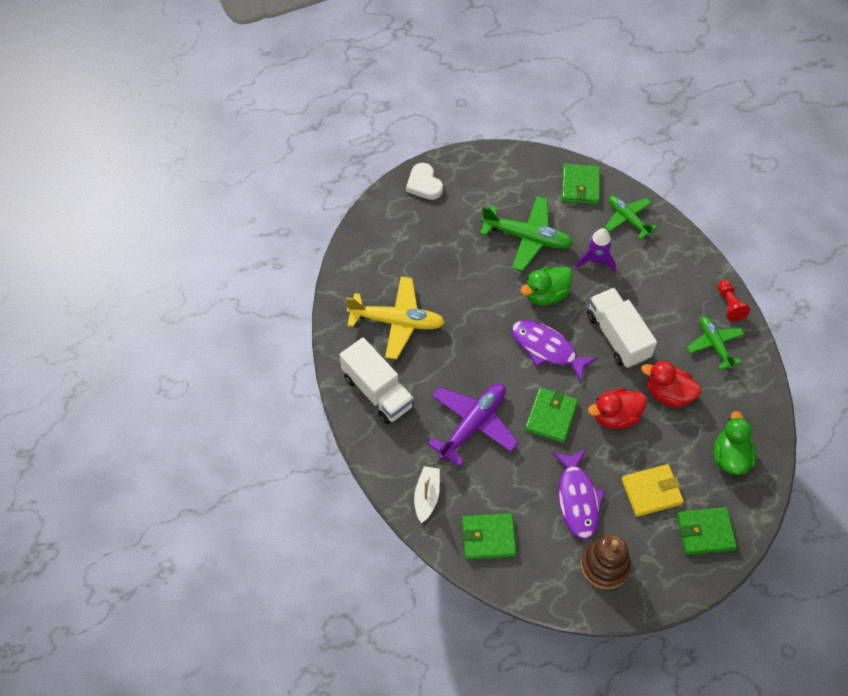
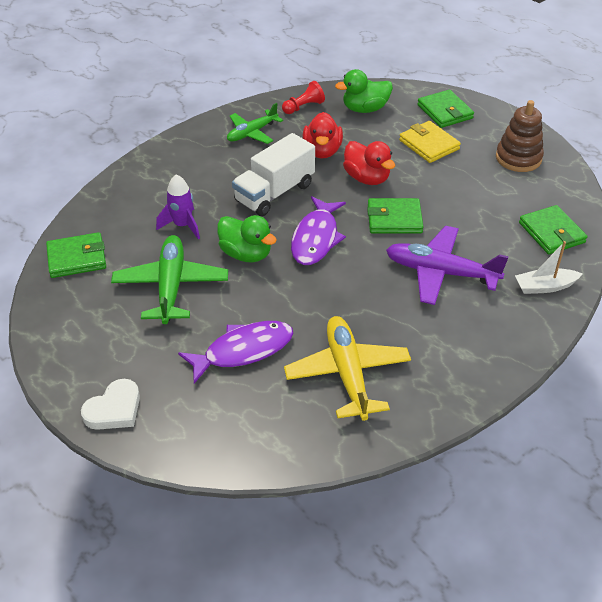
camera: 110 degrees left, 15 degrees down
white truck [340,337,414,424] -> none
purple fish [552,449,605,540] -> purple fish moved to [178,321,294,384]
green plane [605,195,657,239] -> none
red pawn [718,280,750,322] -> red pawn moved to [282,81,325,114]

